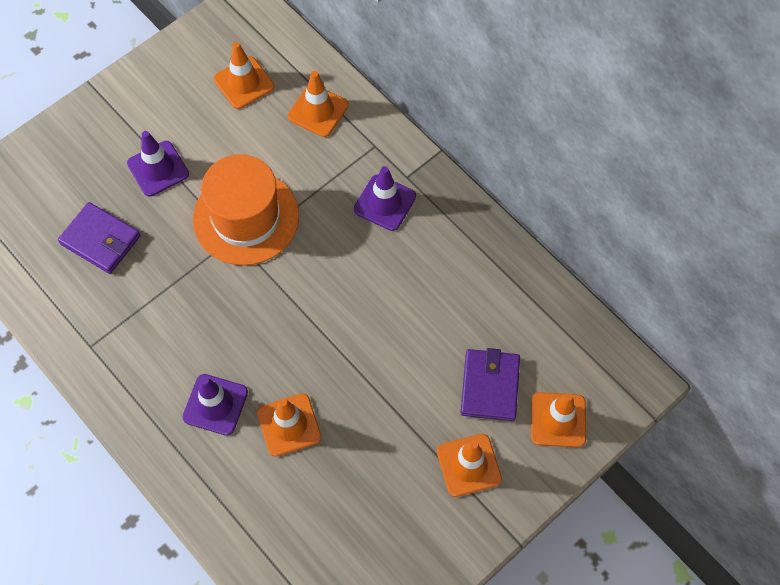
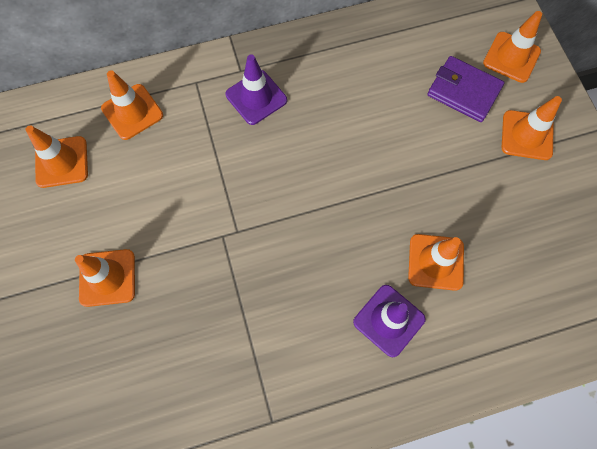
camera: 65 degrees left, 5 degrees up
purple wallet [58,202,141,274] -> none
purple traffic cone [127,131,189,197] -> orange traffic cone [75,249,135,307]
orange hat [193,154,299,266] -> none

